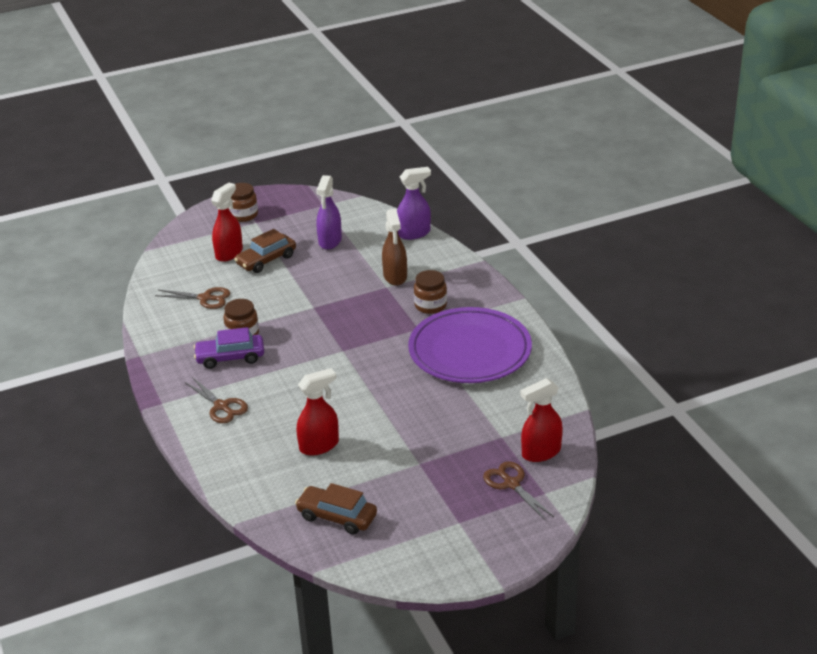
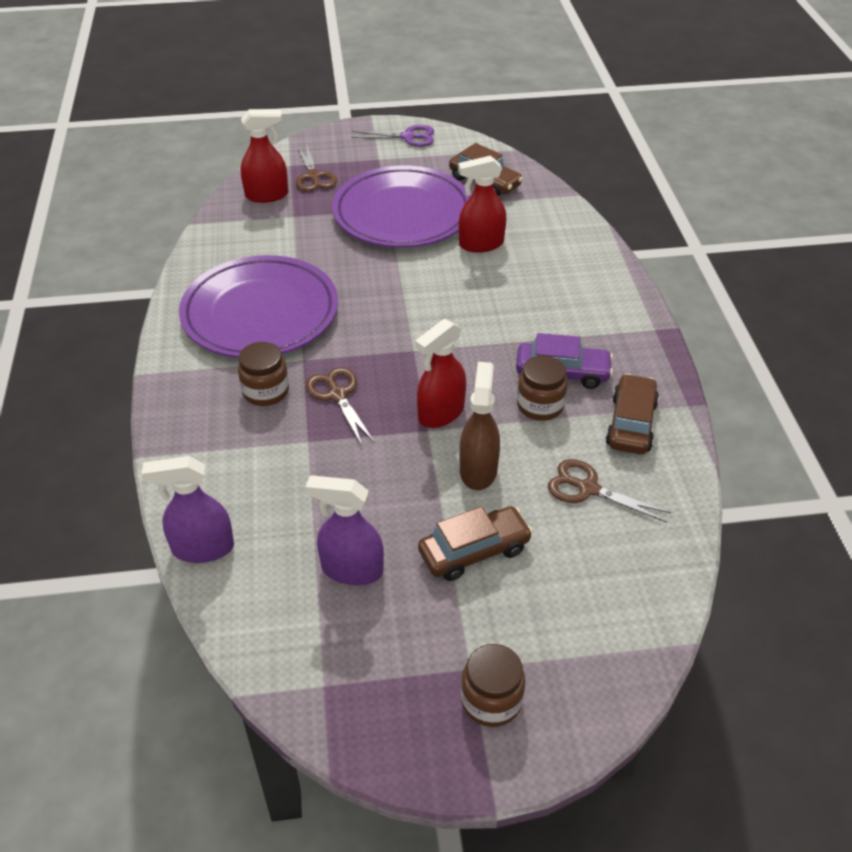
camera: 165 degrees left, 10 degrees up
brown scissors [185,377,248,423] -> brown scissors moved to [306,367,375,445]
red spray bottle [211,183,243,262] -> red spray bottle moved to [415,319,466,428]
purple spray bottle [316,175,342,250] -> purple spray bottle turned 105 degrees counterclockwise [305,476,384,585]
brown spray bottle [382,209,407,286] -> brown spray bottle moved to [460,362,500,490]
none -> purple plate [332,166,471,248]
none -> purple scissors [351,125,434,147]
none -> brown car [606,374,659,454]

